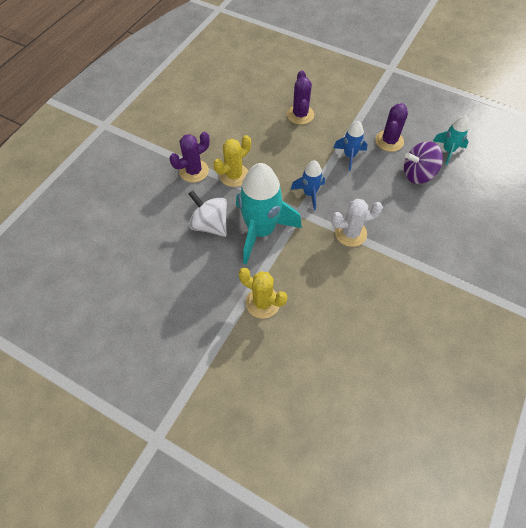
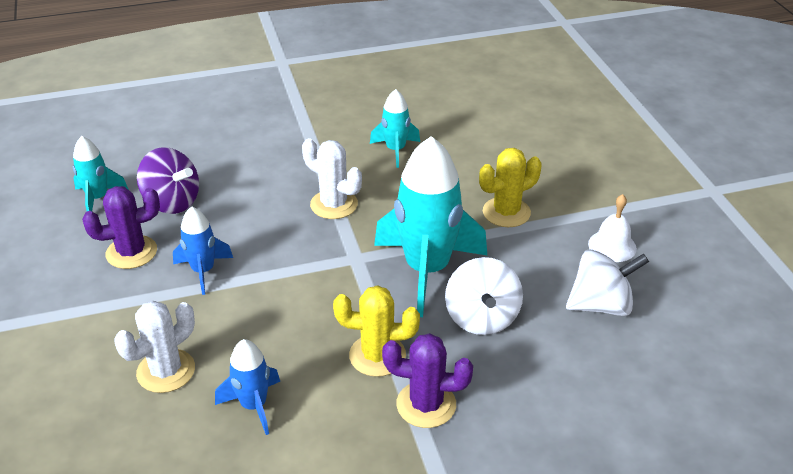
camera: 135 degrees left, 20 degrees down
yellow cactus [239,268,287,319] -> yellow cactus turned 75 degrees clockwise [479,148,542,227]
purple cactus [287,70,314,125] -> white cactus [115,301,195,393]
blue rocket [291,160,325,210] -> blue rocket moved to [215,339,280,435]
none -> turquoise rocket [370,89,420,168]
none -> white spinning top [566,249,649,316]
none -> white bell [588,194,637,262]

